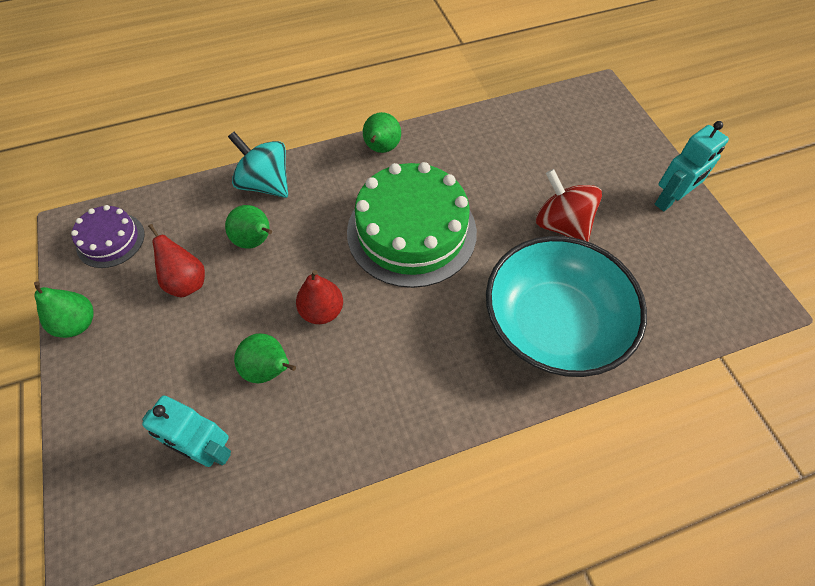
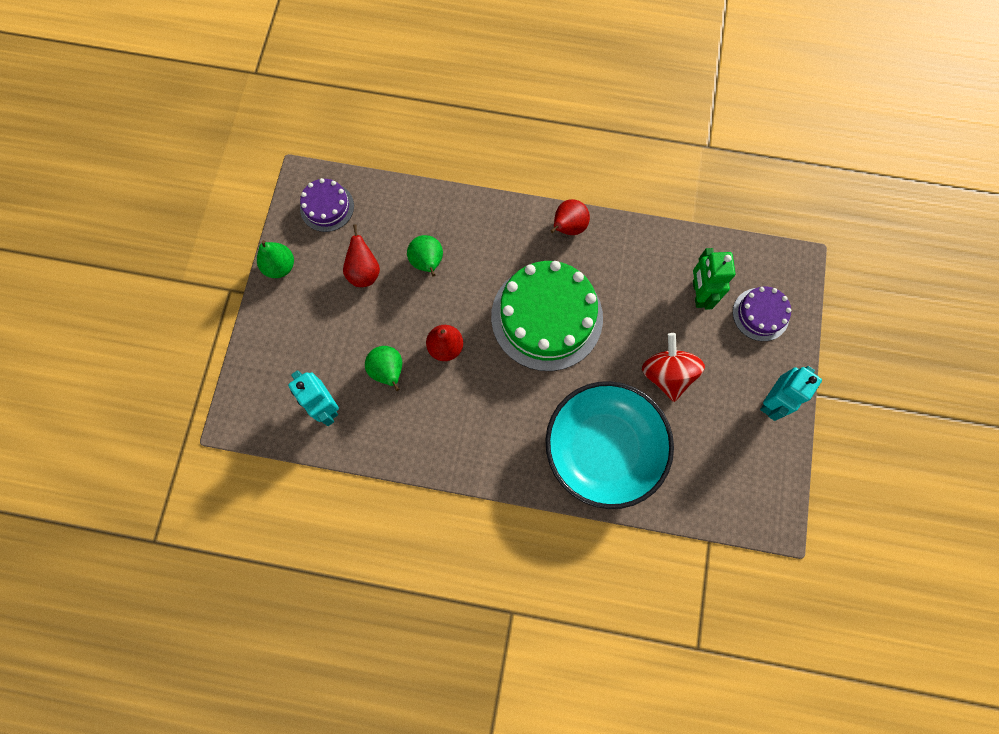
camera: 30 degrees right, 15 degrees up
turquoise spinning top [228,132,288,198] -> none
green pear [363,112,401,153] -> red pear [551,199,590,235]
turquoise robot [655,121,729,211] -> turquoise robot turned 45 degrees counterclockwise [760,366,822,421]
none -> green robot [693,248,735,310]
none -> purple cake [733,286,791,341]

